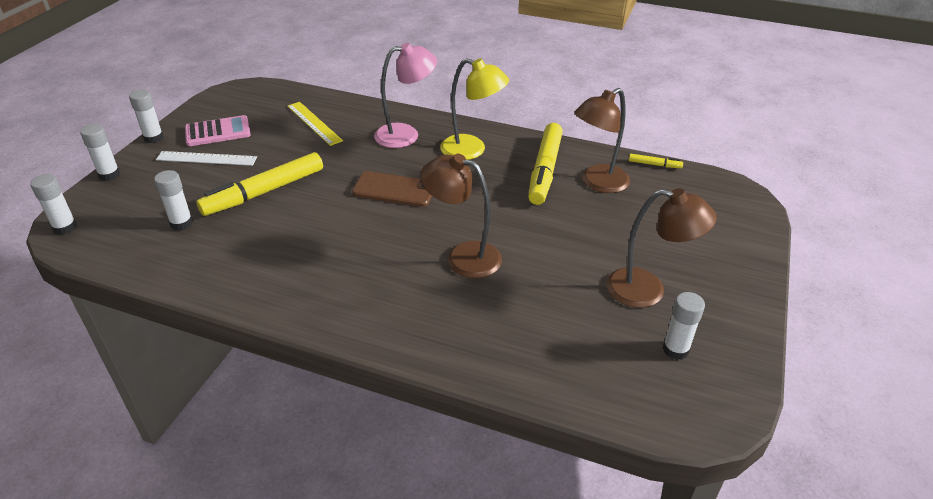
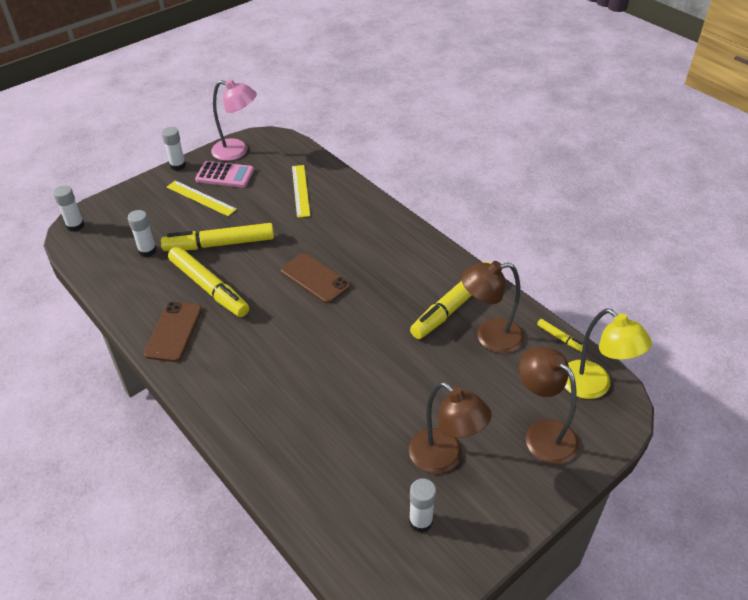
camera: 30 degrees right, 5 degrees up
white glue stick [80,124,120,181] -> none
white ruler [156,151,257,166] -> yellow ruler [167,180,237,216]
pink lamp [374,43,437,148] -> pink lamp moved to [211,79,257,161]
brown lamp [420,154,502,278] -> brown lamp moved to [519,347,579,464]
yellow lamp [440,58,509,160] -> yellow lamp moved to [565,309,652,399]
none -> brown phone [144,302,202,362]
none -> yellow marker [168,246,249,317]

